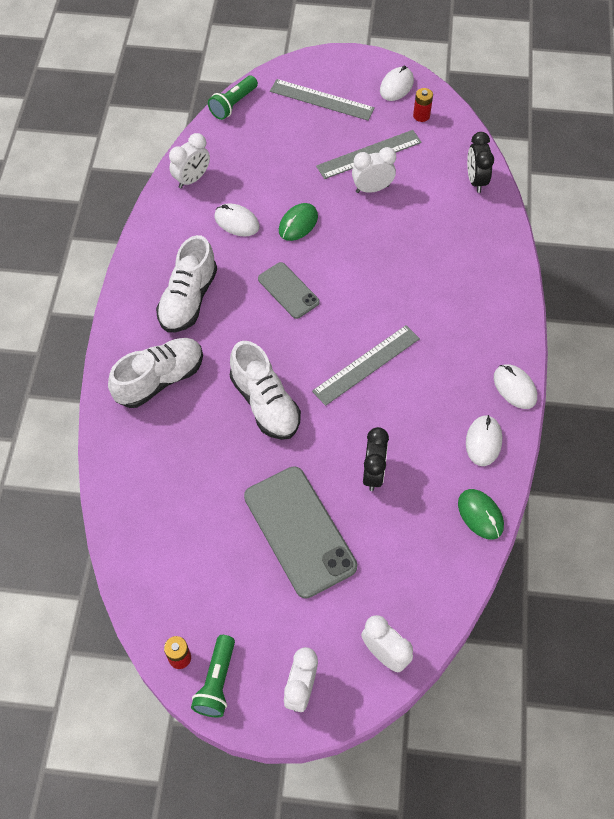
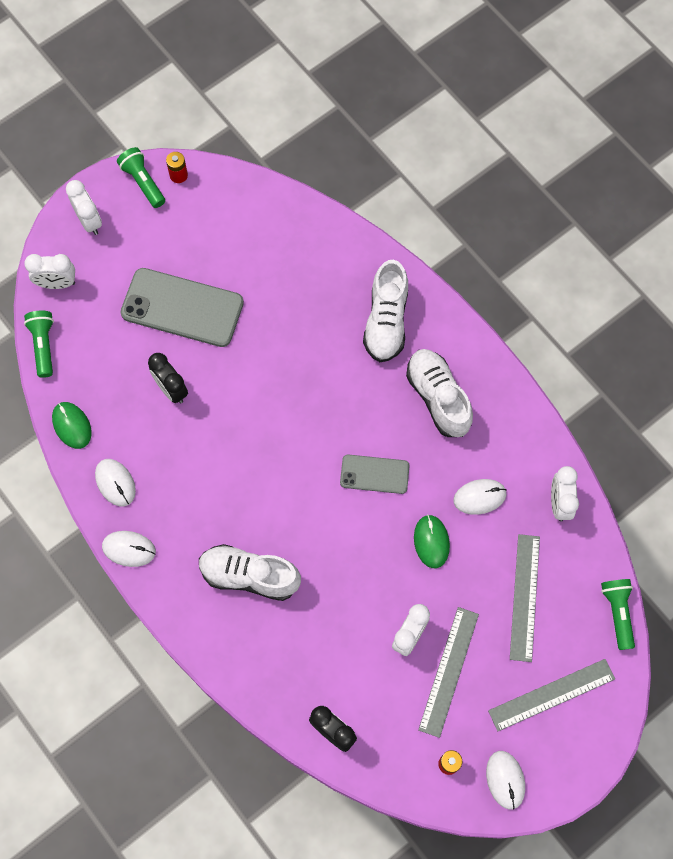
camera: 135 degrees right, 10 degrees up
white shoe [230,341,301,440] -> white shoe moved to [199,544,301,601]
grey ruler [312,325,420,406] -> grey ruler moved to [510,534,540,662]
green mouse [458,489,504,540] -> green mouse turned 45 degrees clockwise [52,402,92,449]
none -> green flashlight [24,311,54,378]

